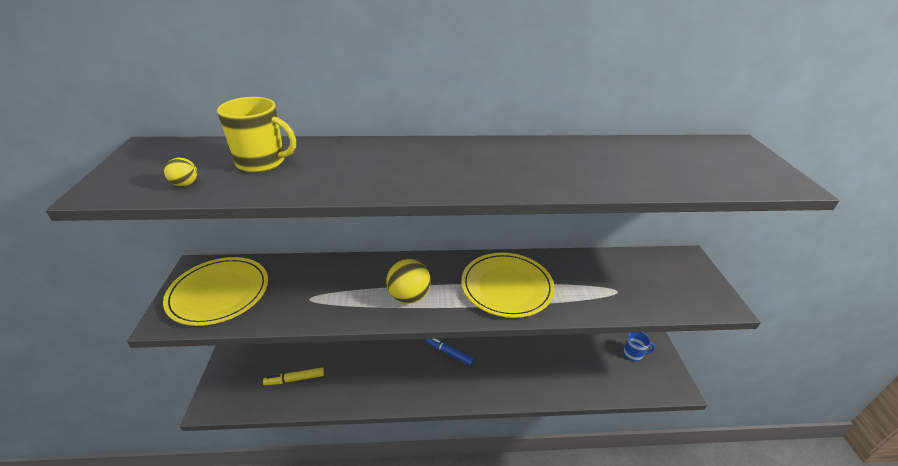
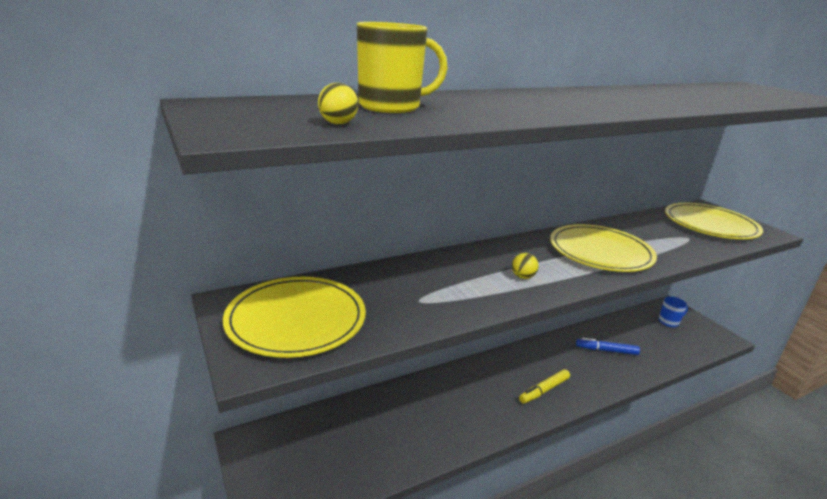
camera: 25 degrees left, 10 degrees down
yellow marker [263,367,324,386] -> yellow marker moved to [519,369,570,404]
yellow ball [386,259,431,303] -> yellow ball [512,253,539,279], size x0.50
blue marker [425,339,475,366] -> blue marker moved to [576,338,640,355]
none -> yellow plate [665,203,763,239]

